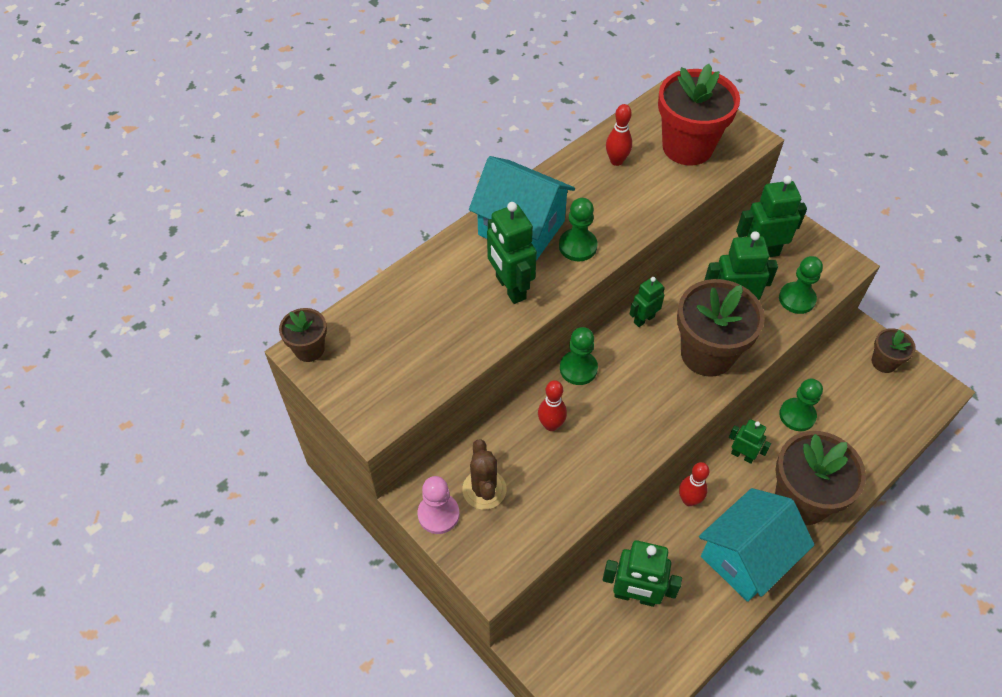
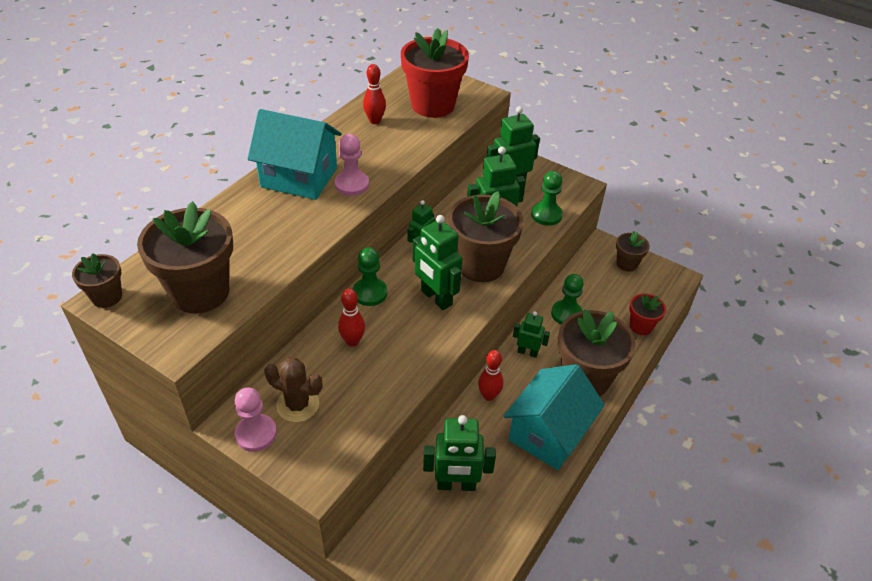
camera: 15 degrees left, 10 degrees down
brown cactus [462,439,507,510] -> brown cactus turned 45 degrees counterclockwise [264,358,323,422]
green robot [487,202,537,304] -> green robot moved to [413,215,463,310]
green pawn [559,198,598,261] -> pink pawn [335,134,369,196]
none -> brown flower pot [137,201,233,314]
none -> red flower pot [629,293,666,335]

